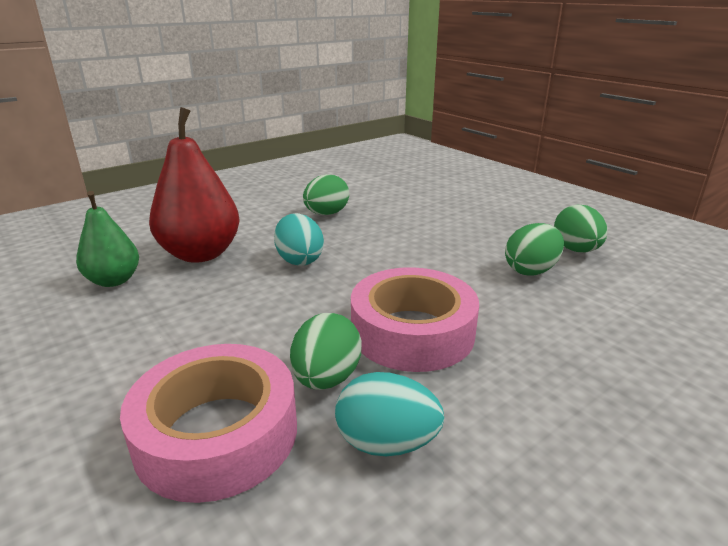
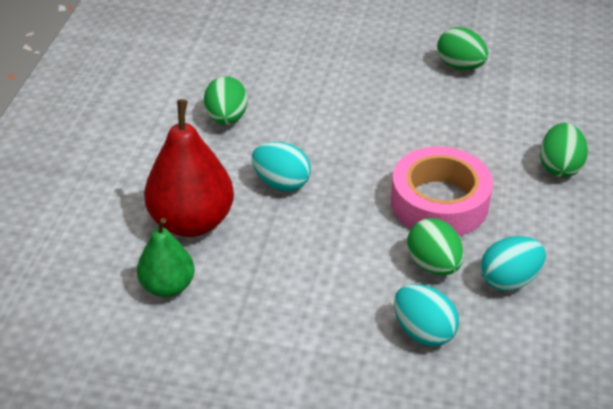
camera: 40 degrees left, 15 degrees up
pink tape [120,344,297,503] -> turquoise egg [394,284,459,347]
green egg [505,223,564,276] -> green egg moved to [540,123,588,177]

